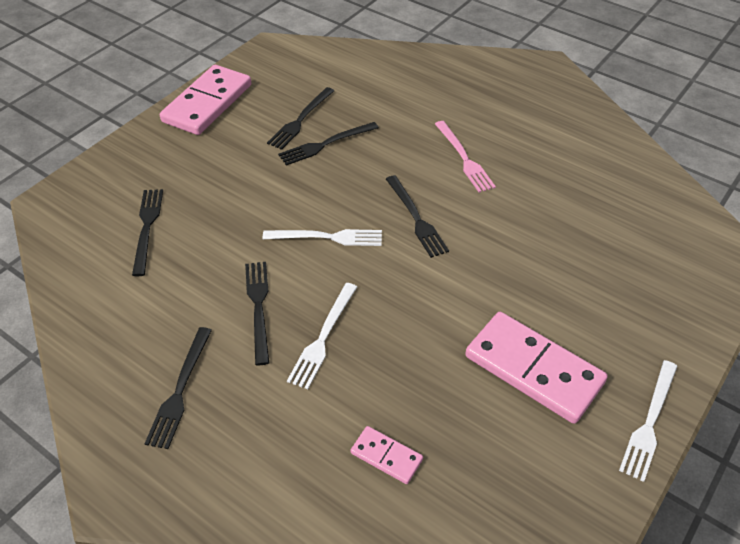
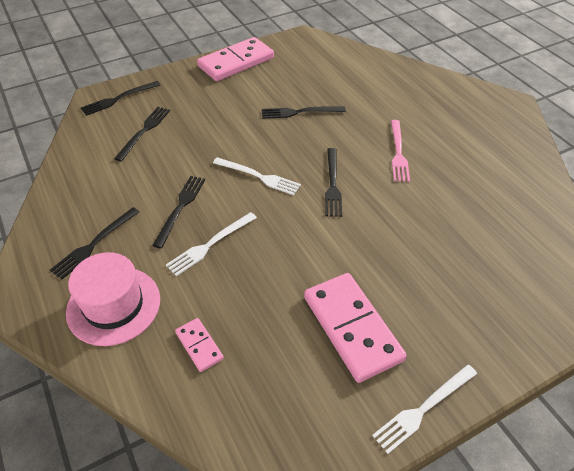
camera: 25 degrees right, 0 degrees up
black fork [267,87,334,150] -> black fork moved to [81,81,160,116]
none -> pink hat [66,252,160,346]

